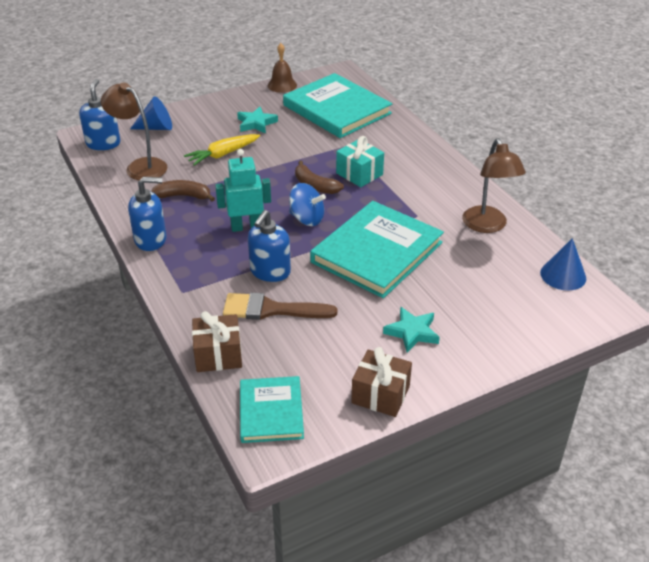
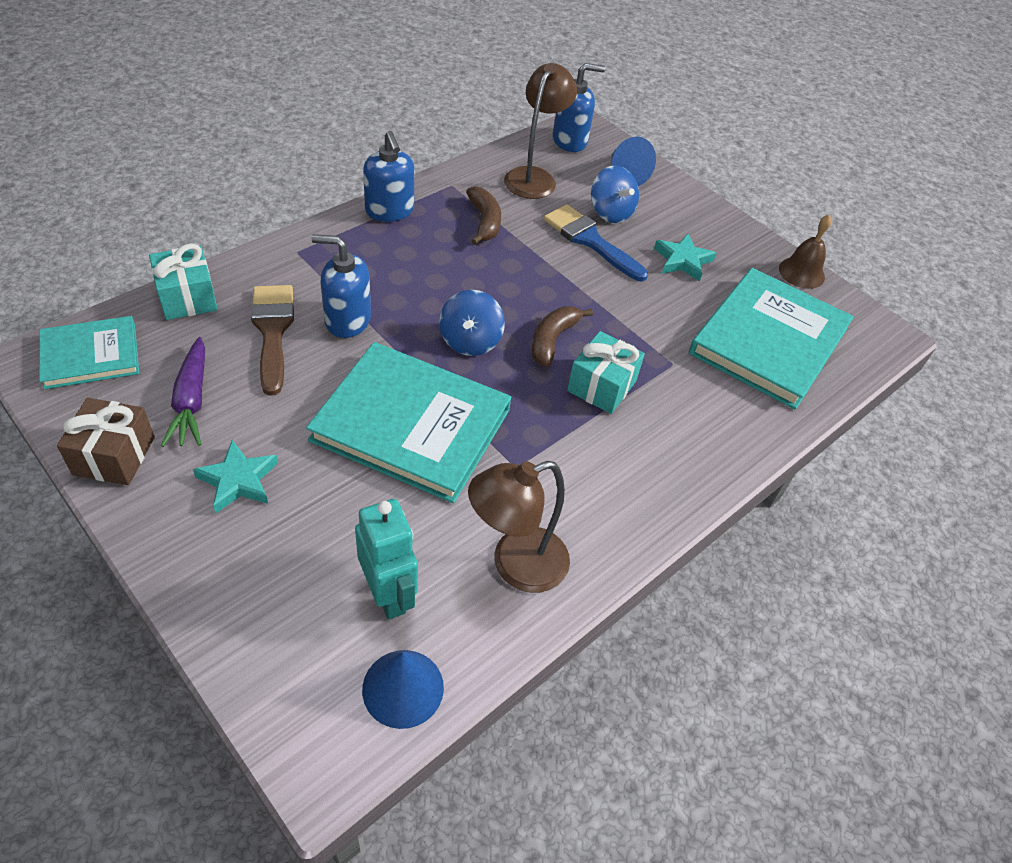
camera: 70 degrees right, 10 degrees up
yellow carrot [184,134,260,166] -> blue brush [544,204,648,281]
brown gift [192,311,242,372] -> turquoise gift [149,244,218,320]
turquoise robot [215,149,271,232] -> turquoise robot moved to [355,499,418,619]
none -> purple carrot [161,337,205,447]
none -> blue spinning top [591,166,639,223]

